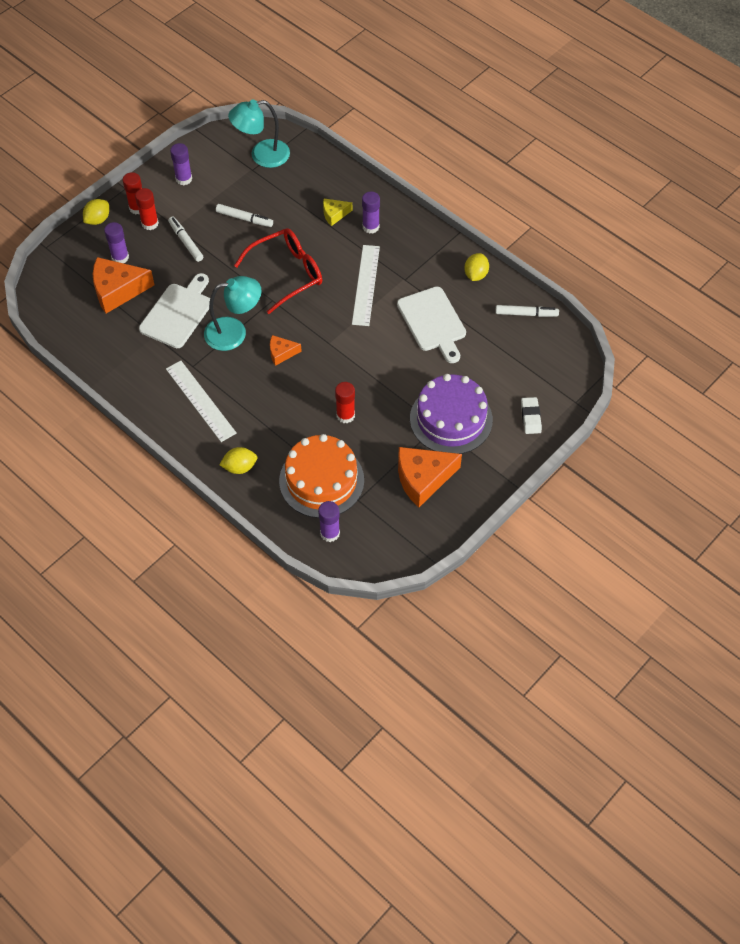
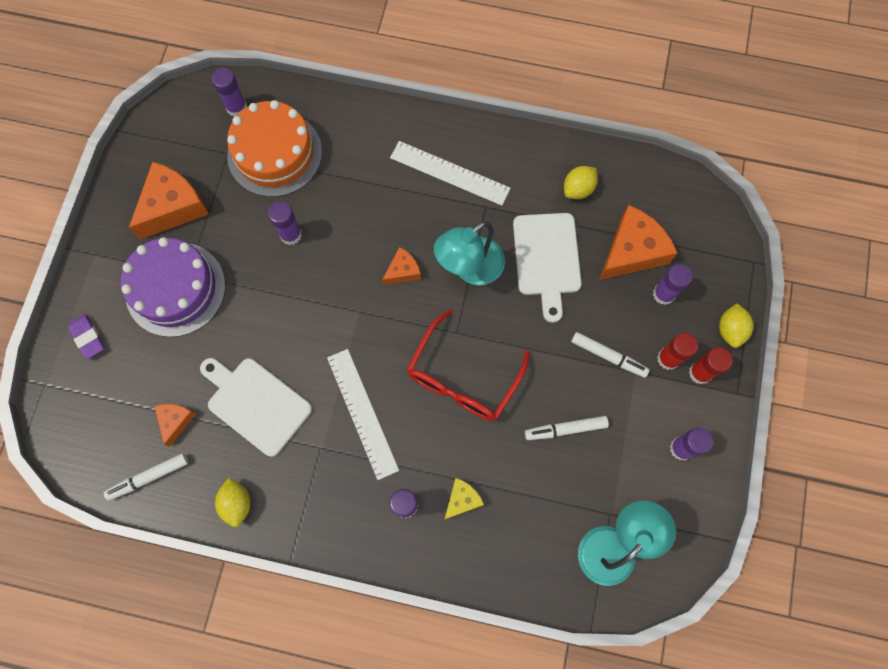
camera: 150 degrees right, 15 degrees up
yellow lemon [219,447,257,474] -> yellow lemon moved to [564,166,598,199]
red glue stick [335,382,355,423] -> purple glue stick [268,201,302,245]
white eraser [521,397,542,434] -> purple eraser [68,314,104,360]
none -> orange cheese [154,404,196,447]

